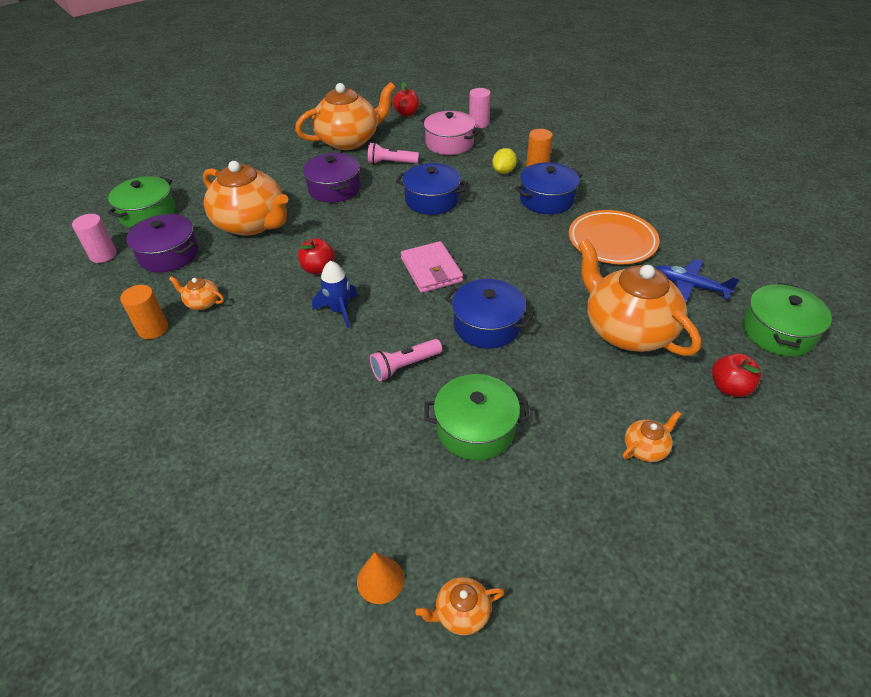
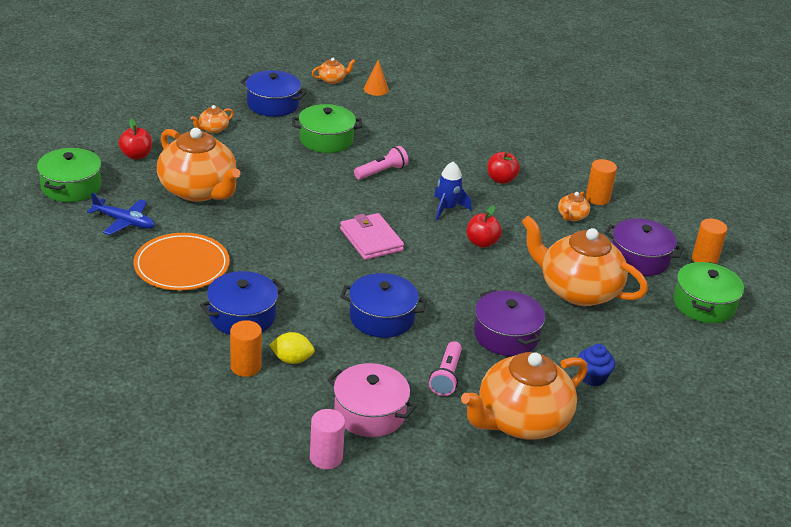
camera: 170 degrees right, 10 degrees down
pink cylinder [72,214,117,263] -> orange cylinder [692,218,728,264]
orange teapot [169,276,224,310] -> orange teapot turned 105 degrees clockwise [558,192,590,221]
pink flashlight [368,142,419,164] -> pink flashlight turned 105 degrees clockwise [429,341,462,396]
red apple [393,81,419,117] -> red apple moved to [487,152,520,184]
blue pot [445,279,534,349] -> blue pot moved to [240,70,306,117]
yellow lemon [492,148,517,174] -> yellow lemon turned 75 degrees clockwise [269,332,315,364]
none -> blue cupcake [578,344,615,386]

